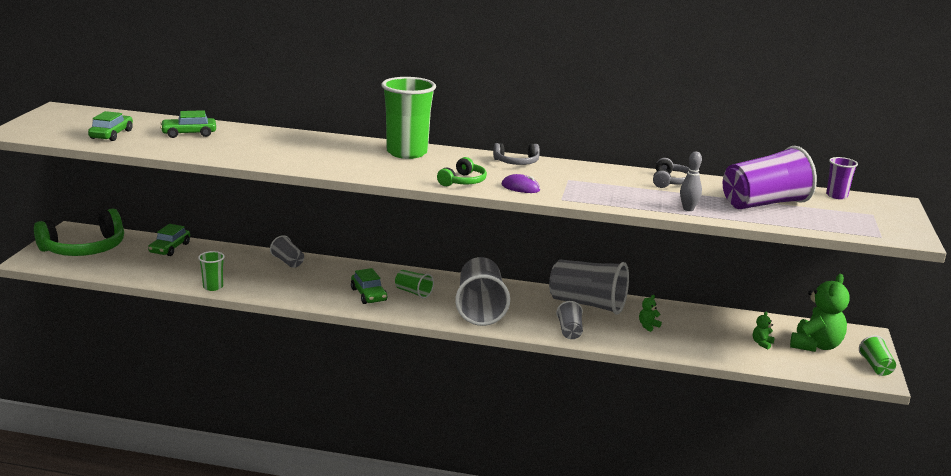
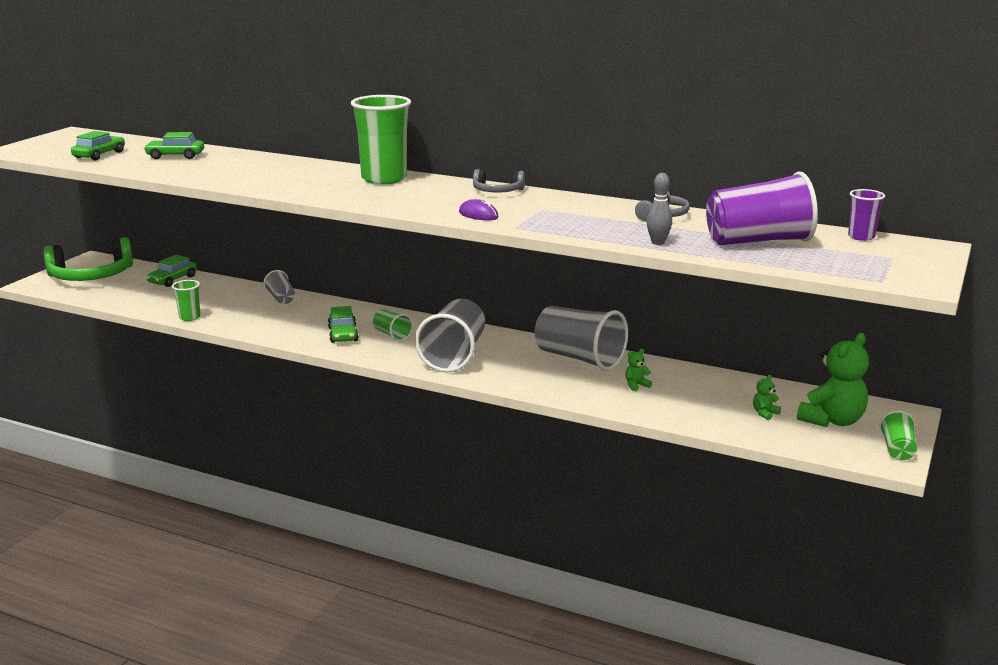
camera: 15 degrees right, 0 degrees up
green headphones [437,157,487,186] -> none
grey cup [556,301,583,339] -> none

